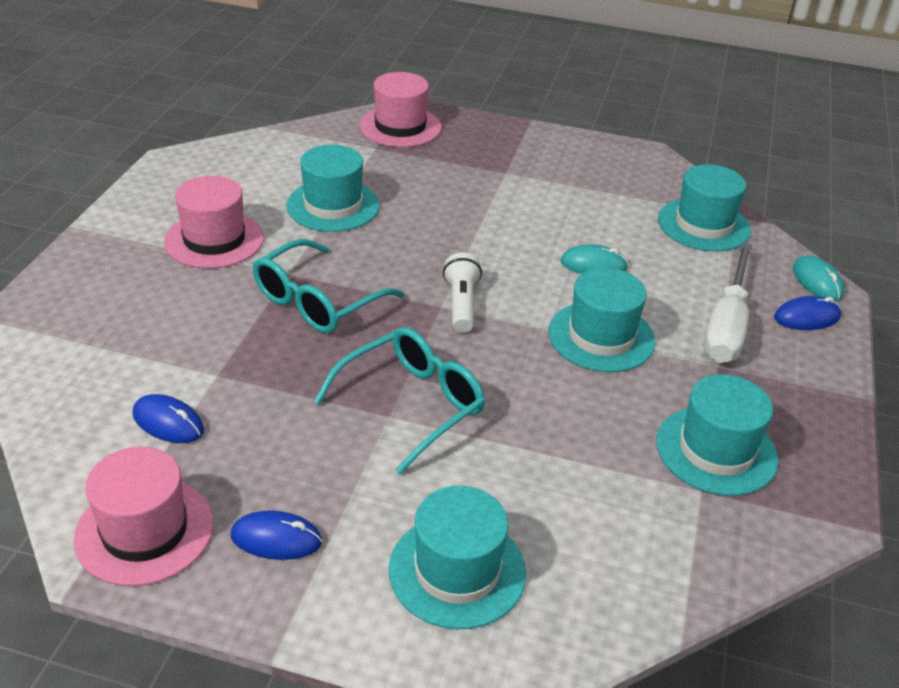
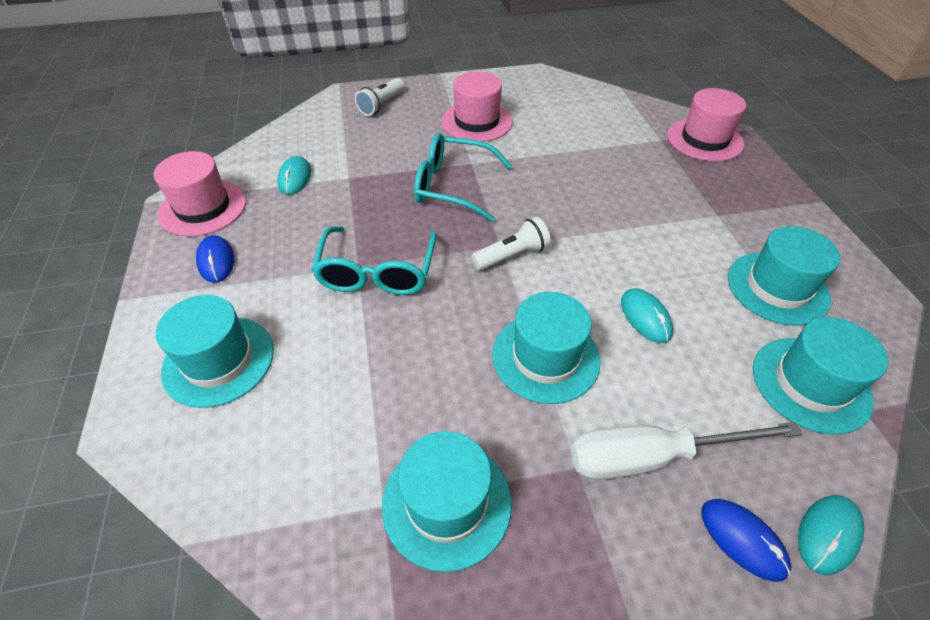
camera: 65 degrees right, 10 degrees up
blue mouse [133,394,204,443] -> turquoise mouse [277,156,311,195]
turquoise hat [286,145,380,232] -> turquoise hat moved to [728,226,841,326]
turquoise glasses [314,327,485,475] -> turquoise glasses turned 75 degrees clockwise [312,226,437,295]
none -> white flashlight [355,78,404,116]

